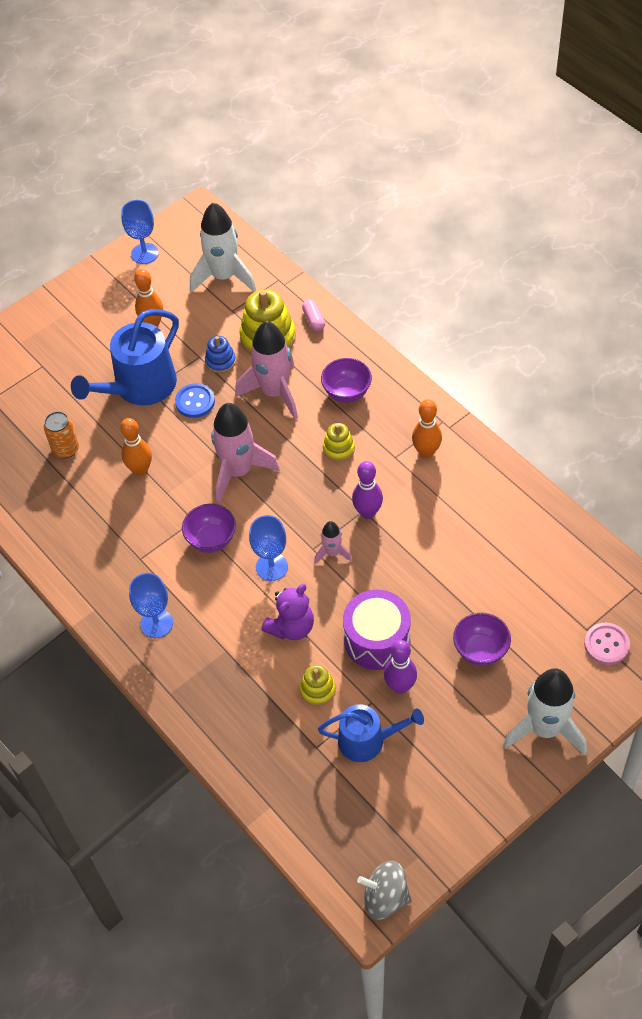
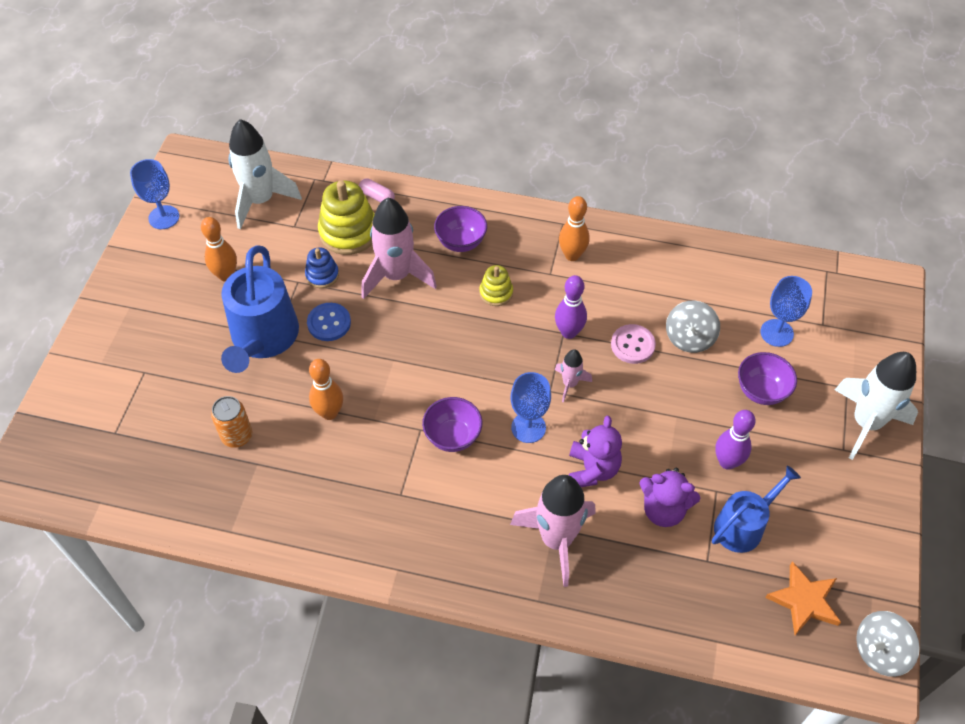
camera: 40 degrees left, 0 degrees up
blue goblet [129,573,173,638] -> blue goblet moved to [761,276,812,347]
pink rocket [211,403,280,503] -> pink rocket moved to [510,475,596,587]
yellow stacking toy [300,665,336,706] -> purple teddy bear [639,468,700,527]
purple drum [343,590,411,670] -> none
pink button [584,623,630,665] -> pink button moved to [611,324,656,364]
none -> grey spinning top [666,301,720,353]
none -> orange star [765,561,841,635]

